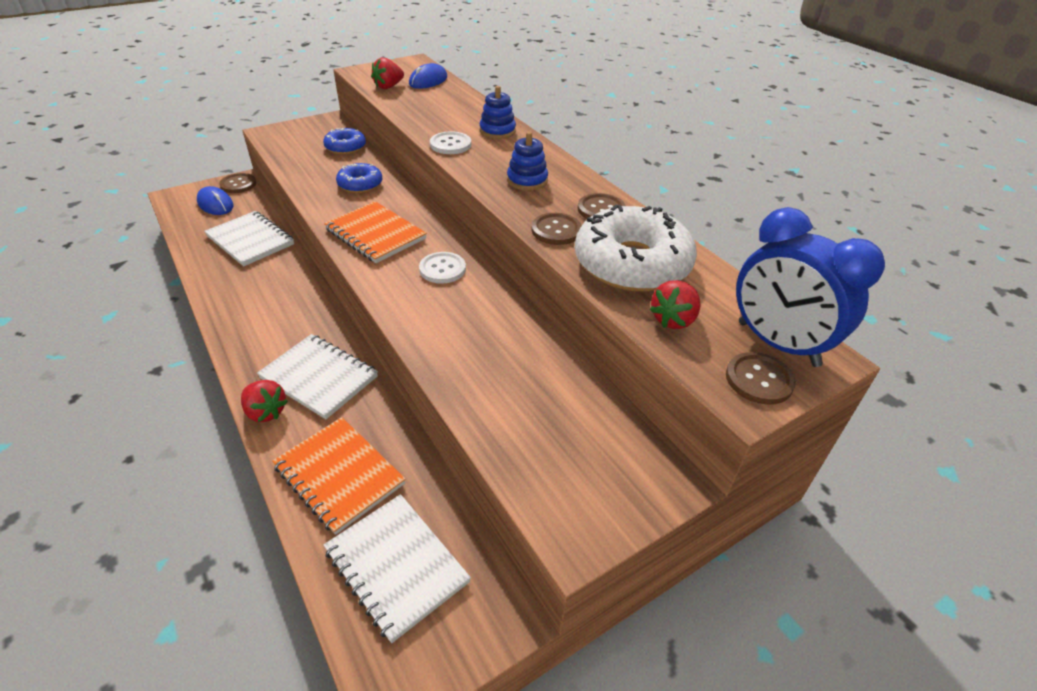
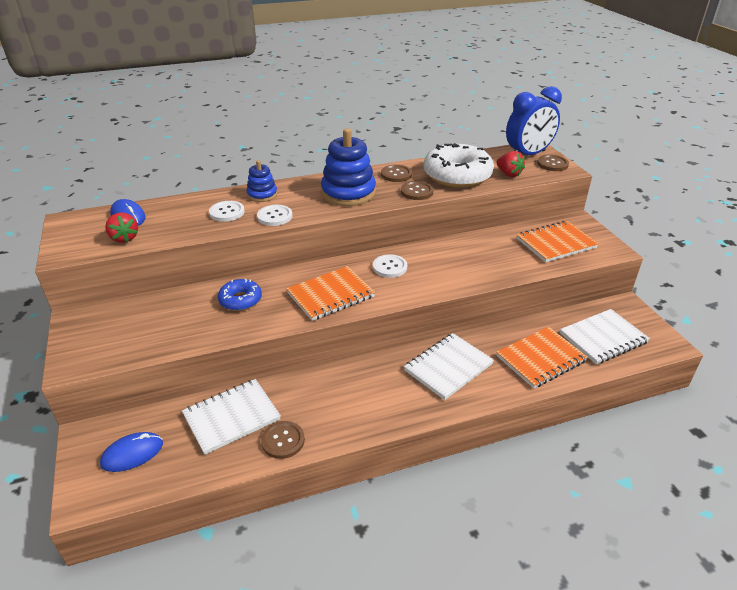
camera: 75 degrees left, 5 degrees down
brown button [219,173,256,193] -> brown button moved to [261,421,305,459]
red strawberry [241,380,288,422] -> none
blue donut [323,128,366,154] -> none
blue stacking toy [507,132,548,191] -> blue stacking toy [321,128,376,206], size x1.81
none -> white button [209,201,245,222]
none -> orange notebook [517,221,599,263]

